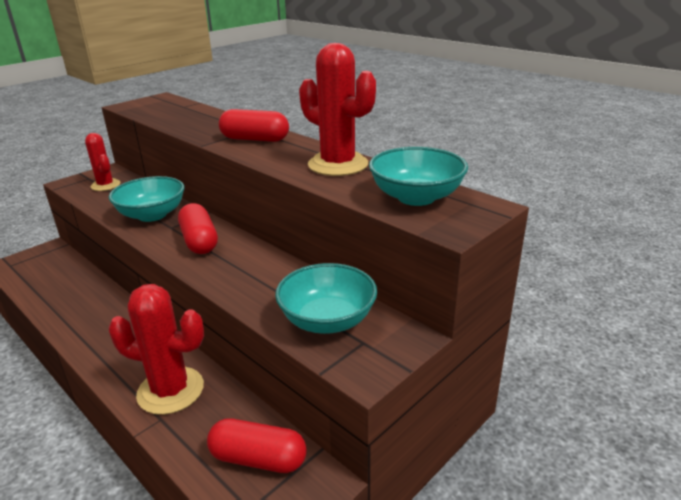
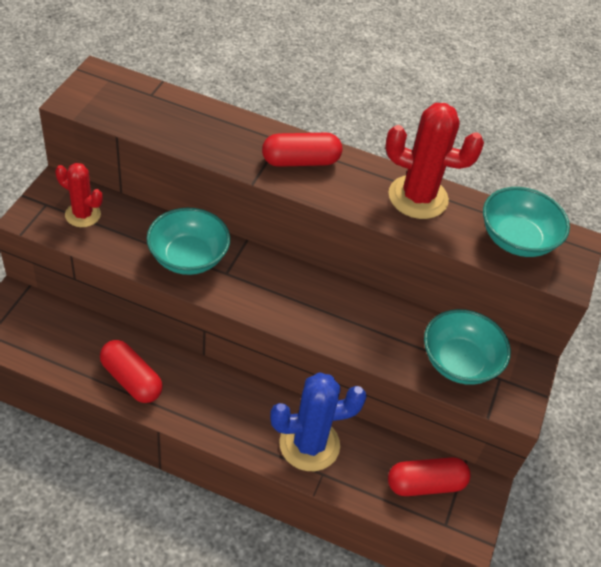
camera: 30 degrees left, 20 degrees up
red cactus [109,284,204,415] -> blue cactus [270,372,367,471]
red capsule [178,203,218,254] -> red capsule moved to [100,340,163,403]

